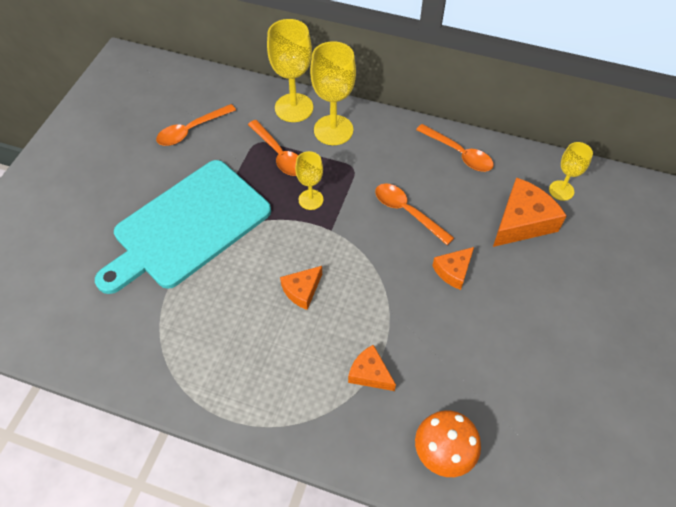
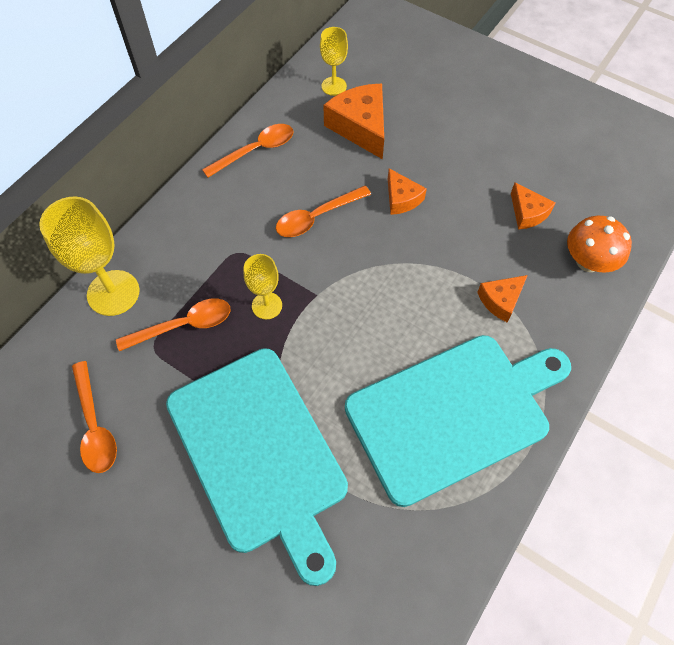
camera: 75 degrees left, 5 degrees up
orange cheese [280,266,322,310] -> orange cheese moved to [511,182,556,230]
yellow goblet [310,41,356,145] -> none
none -> turquoise cutting board [345,335,571,507]

